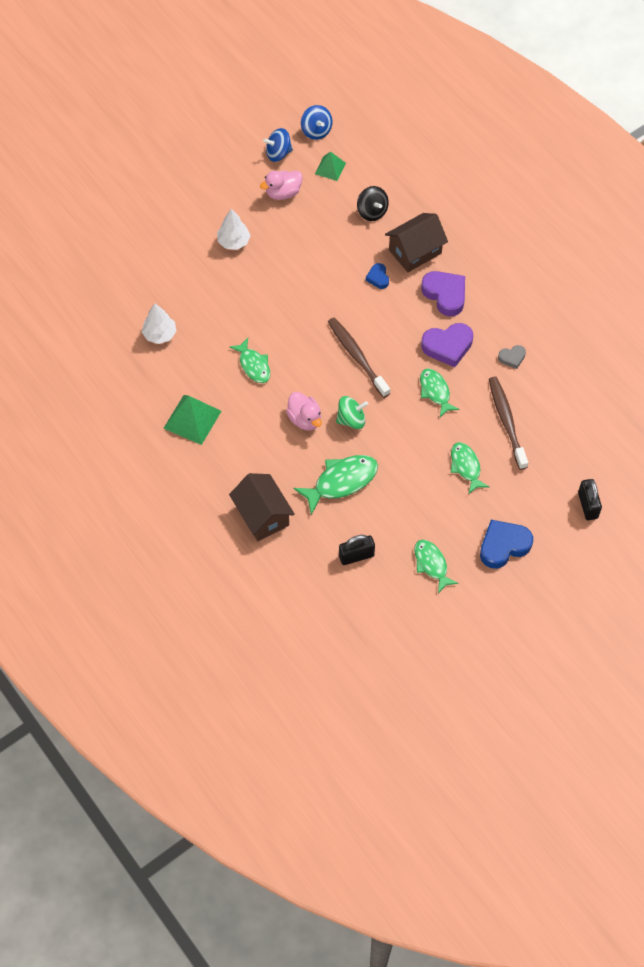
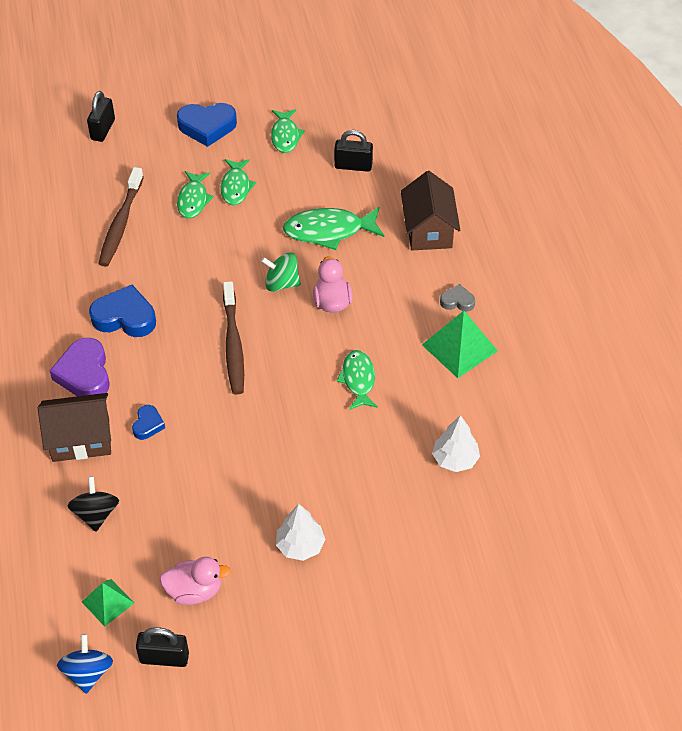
camera: 155 degrees left, 10 degrees down
blue spinning top [263,128,293,162] -> black padlock [136,627,189,667]
green fish [420,369,460,417] -> green fish moved to [221,159,256,205]
purple heart [421,323,473,367] -> blue heart [89,285,156,337]
grey heart [498,345,526,369] -> grey heart moved to [440,284,475,312]

